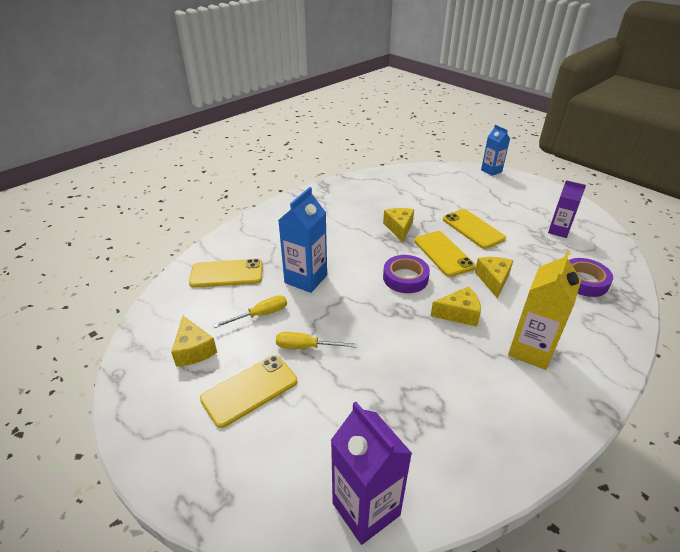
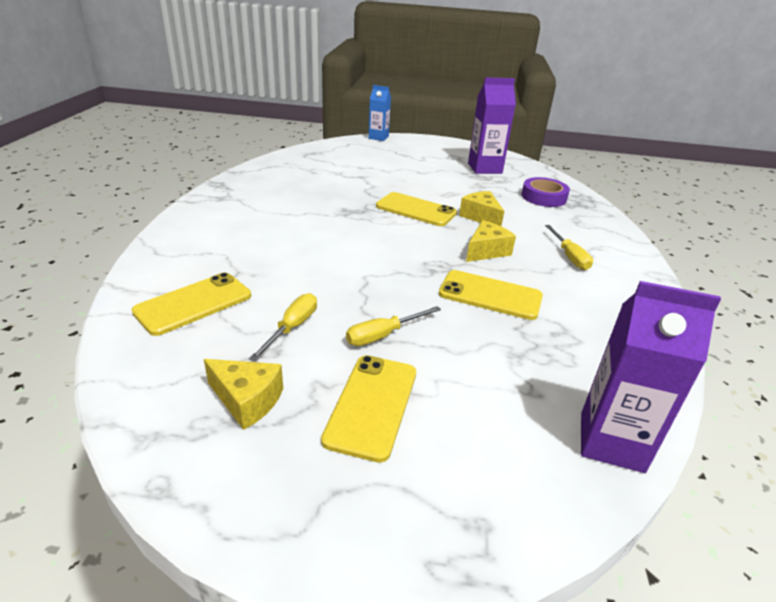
camera: 40 degrees left, 5 degrees down
blue carton [278,187,327,293] -> none
yellow cheese [383,208,414,242] -> none
purple tape [383,255,430,293] -> none
yellow phone [443,209,506,249] -> yellow phone moved to [439,270,543,320]
yellow carton [508,250,581,370] -> yellow screwdriver [545,225,593,270]
purple carton [548,180,586,238] -> purple carton [468,77,516,174], size x1.56

